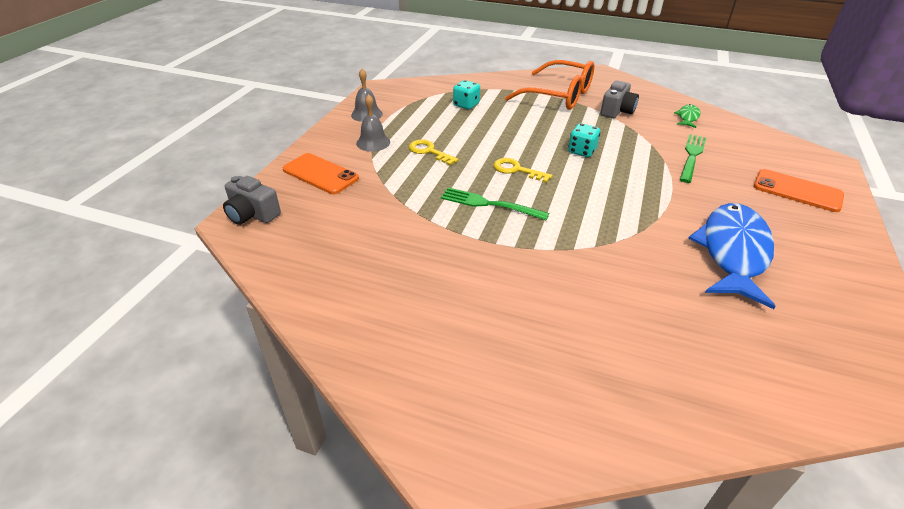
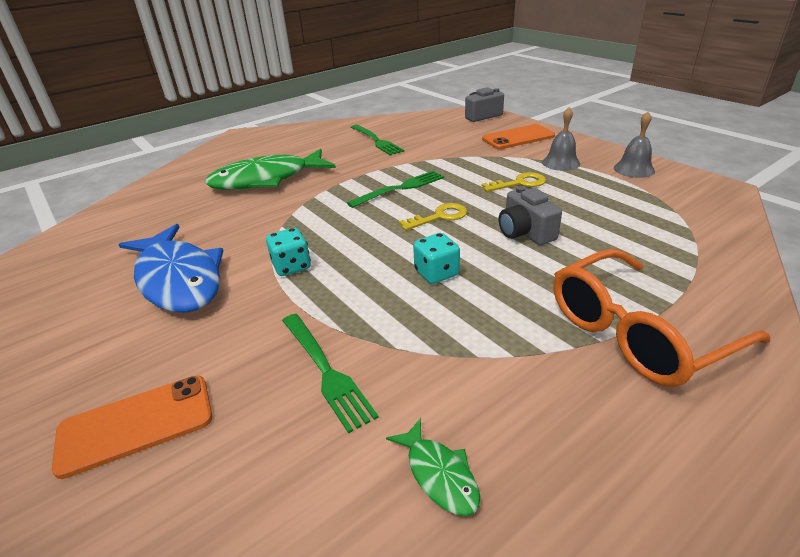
camera: 125 degrees right, 5 degrees down
turquoise dice [453,80,480,109] -> turquoise dice moved to [266,228,311,276]
grey camera [600,80,639,118] -> grey camera moved to [499,186,562,245]
none -> green fish [205,149,336,190]
none -> green fork [351,125,404,156]

